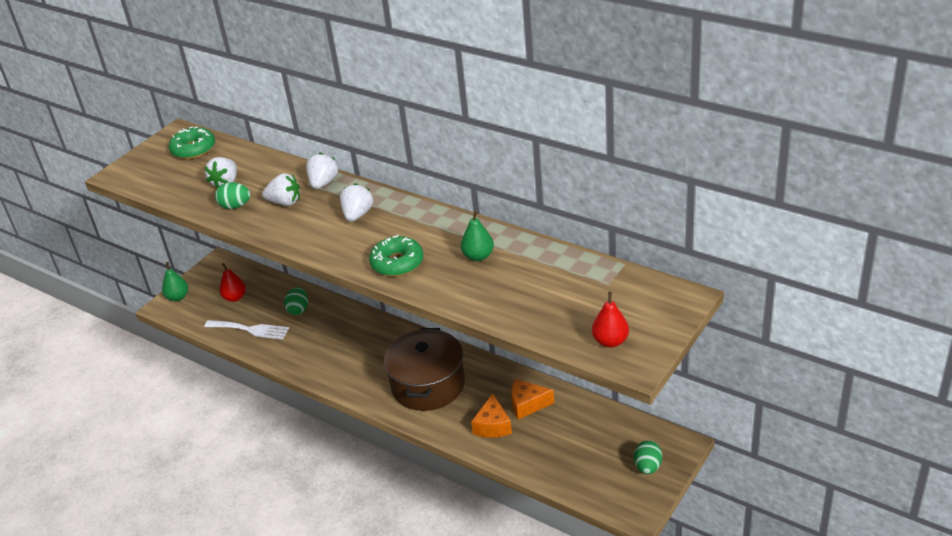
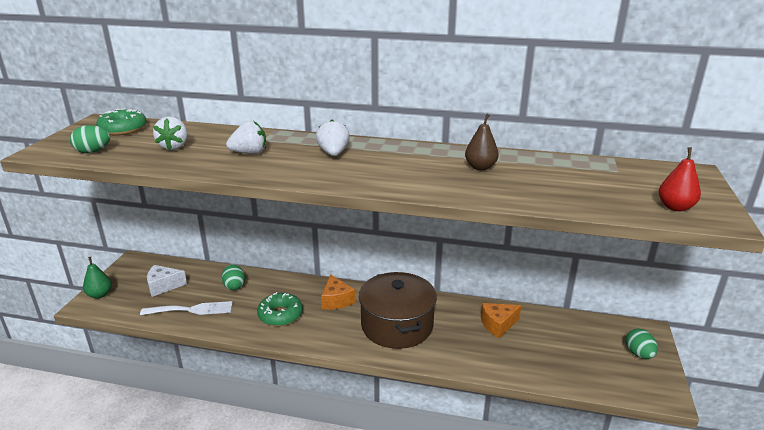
camera: 25 degrees left, 10 degrees down
green egg [215,182,251,209] -> green egg moved to [70,125,110,153]
red pear [219,263,246,302] -> white cheese [147,265,187,297]
white strawberry [306,153,338,189] -> none
green donut [369,235,423,276] -> green donut moved to [257,292,303,326]
green pear [461,210,494,261] -> brown pear [465,114,499,170]
orange cheese [471,394,512,438] -> orange cheese moved to [321,274,355,310]

